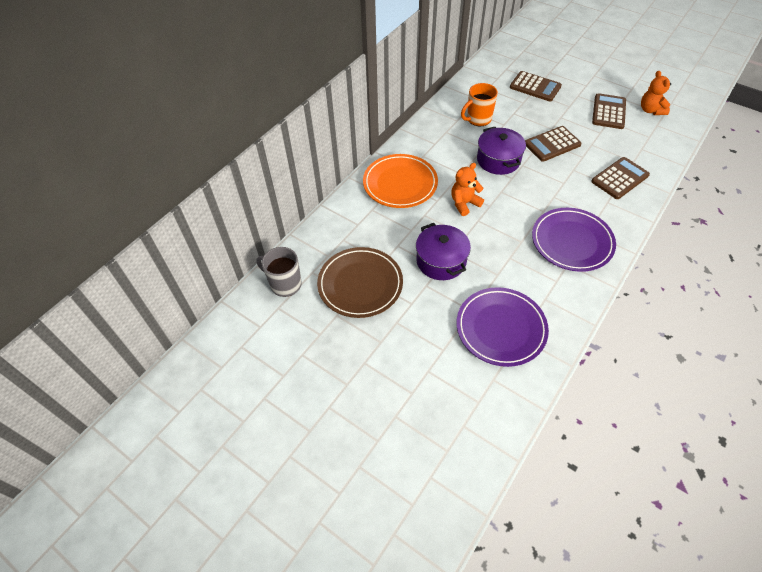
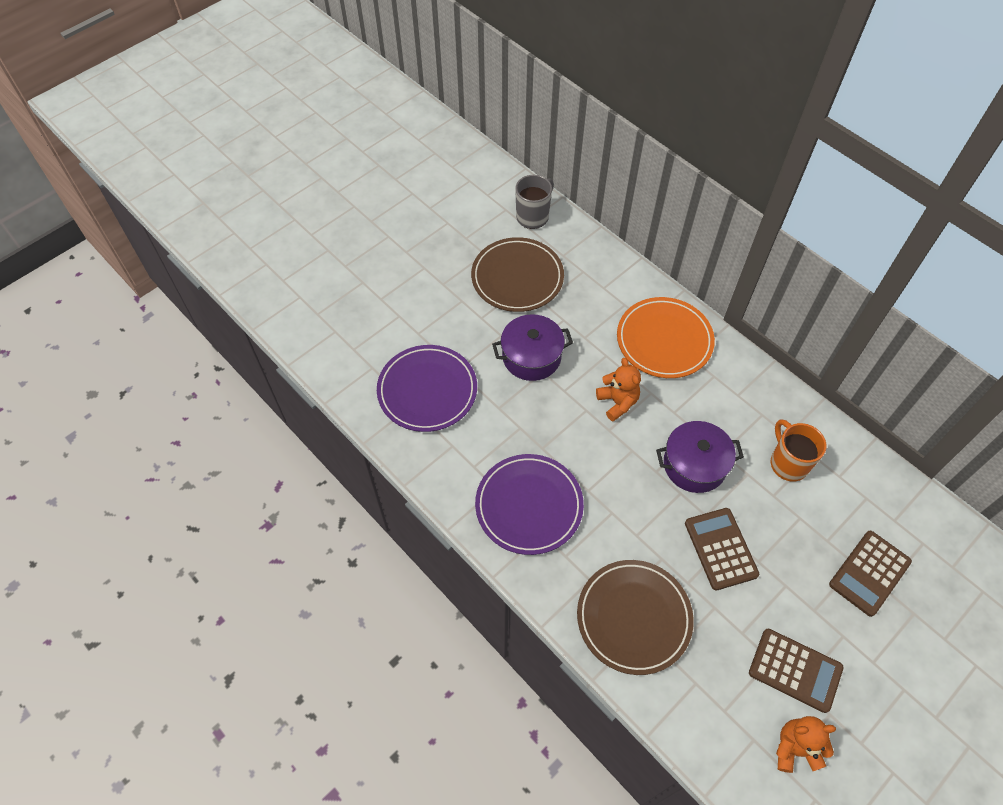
camera: 100 degrees right, 5 degrees up
brown calculator [591,157,650,199] -> brown plate [577,560,694,675]

